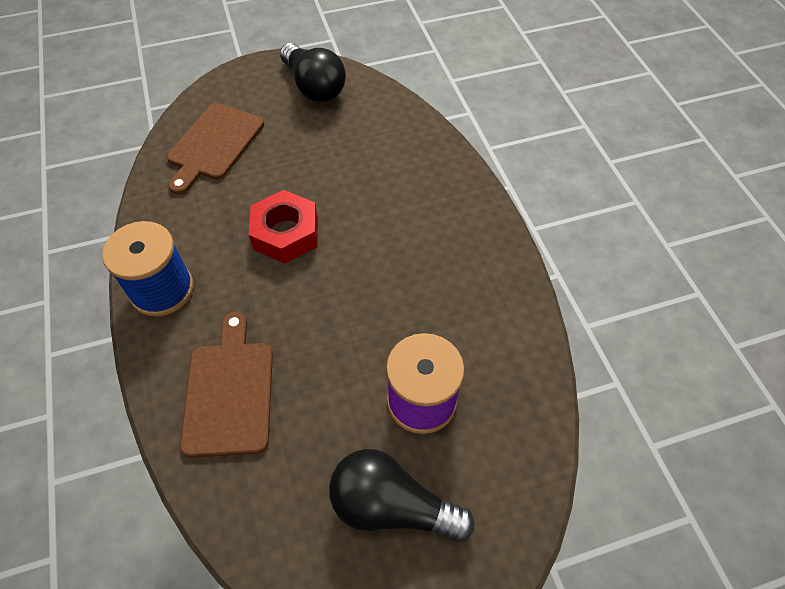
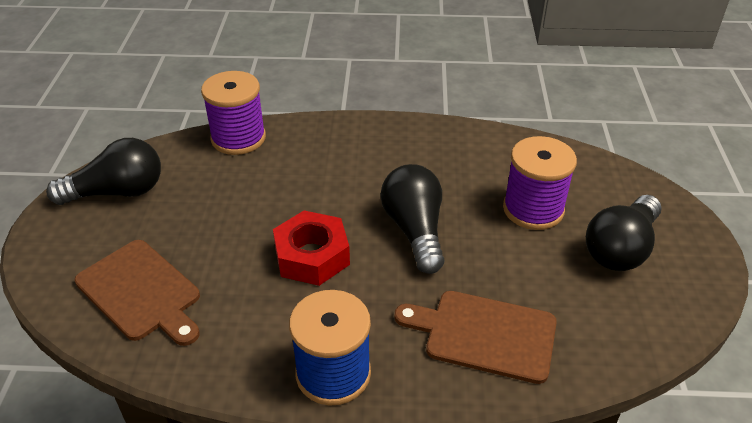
camera: 70 degrees left, 15 degrees down
none -> purple spool [201,71,266,155]
none -> black light bulb [381,164,444,274]

